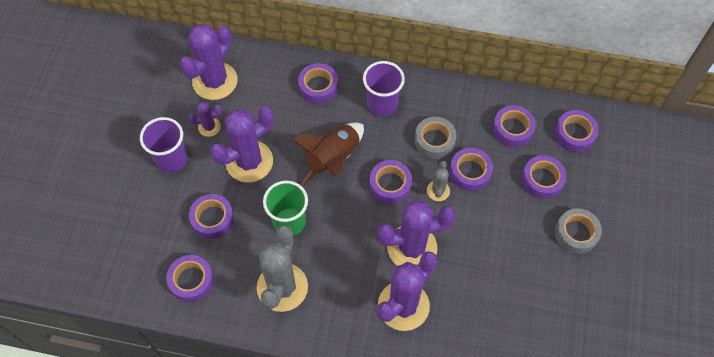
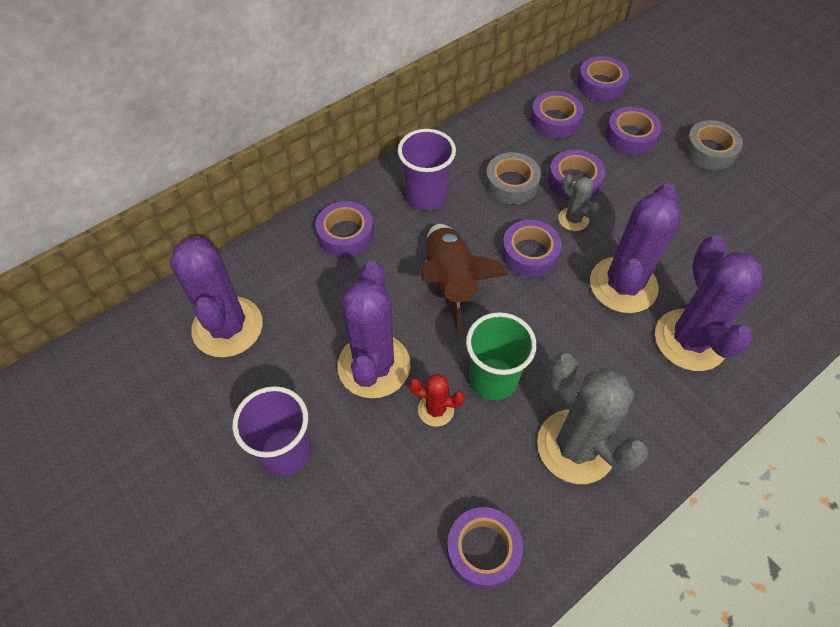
camera: 50 degrees left, 5 degrees down
purple cactus [188,102,222,137] -> none
purple tape [189,194,234,239] -> none
none -> red cactus [409,374,465,427]

